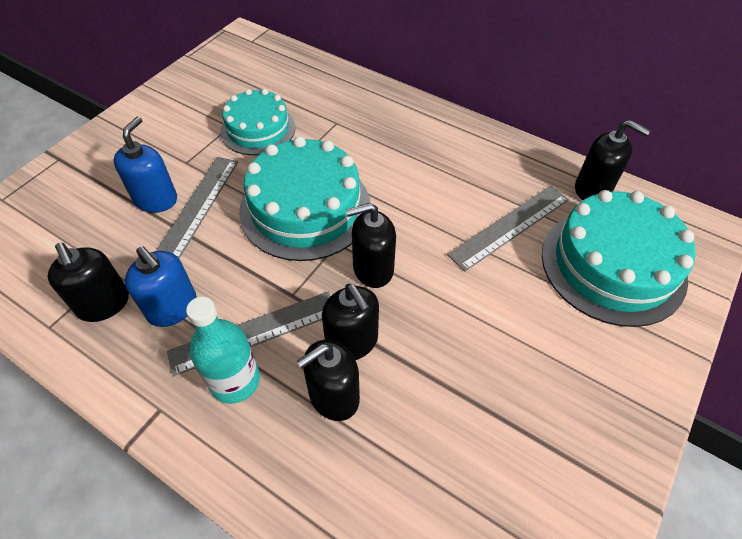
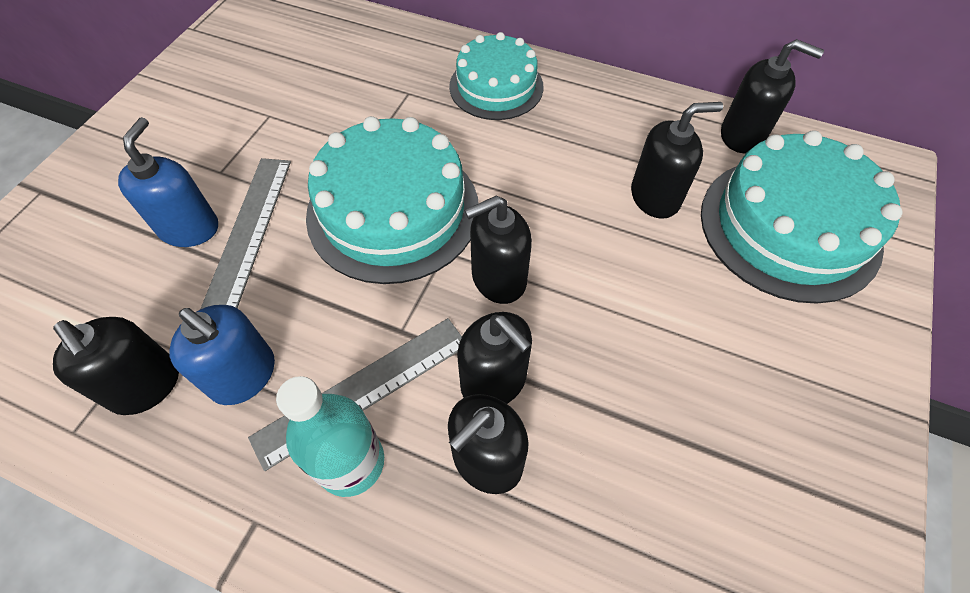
camera: 10 degrees left, 5 degrees up
turquoise cake [221,89,296,155] -> turquoise cake moved to [449,32,544,120]
grey ruler [447,186,569,271] -> black soap dispenser [631,102,723,219]

